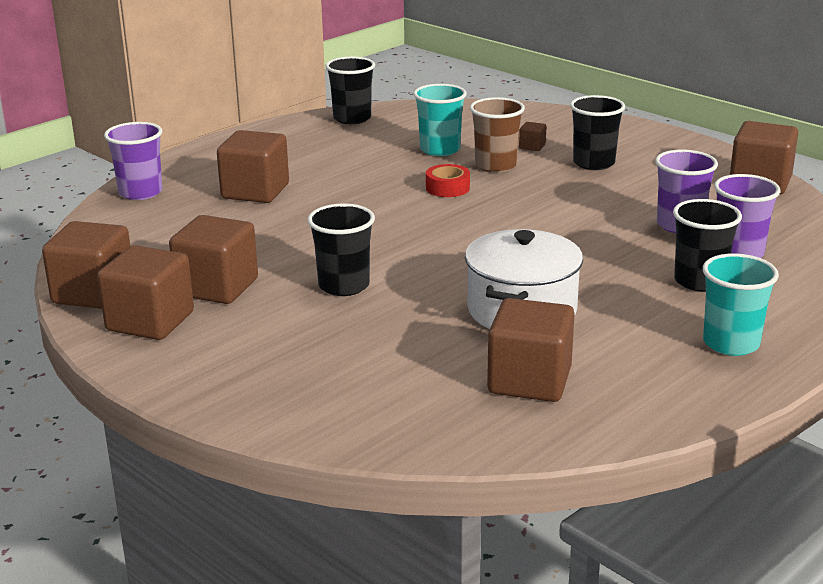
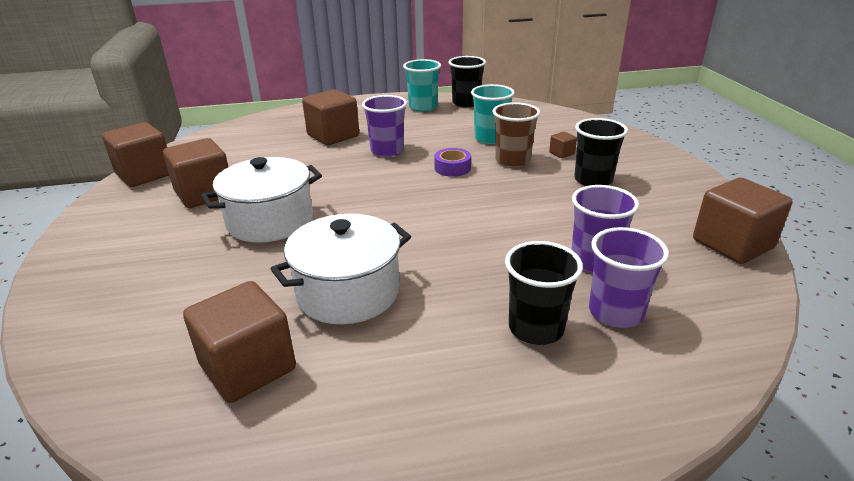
camera: 35 degrees right, 5 degrees up
brown cube [97,245,194,340] -> none
purple cup [104,122,163,200] -> purple cup moved to [362,95,407,157]
black cup [307,203,375,296] -> white pot [201,157,322,243]
red tape [426,164,470,197] -> purple tape [434,148,471,177]
turquoise cup [703,253,779,356] -> turquoise cup moved to [403,59,441,112]

